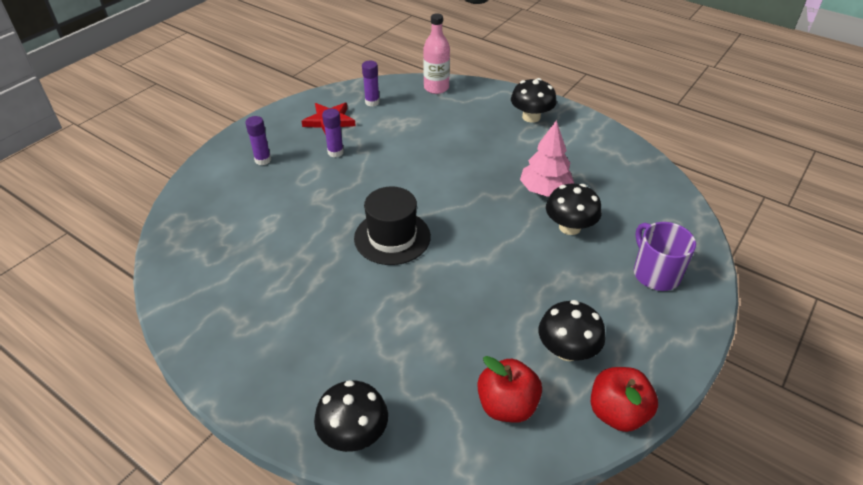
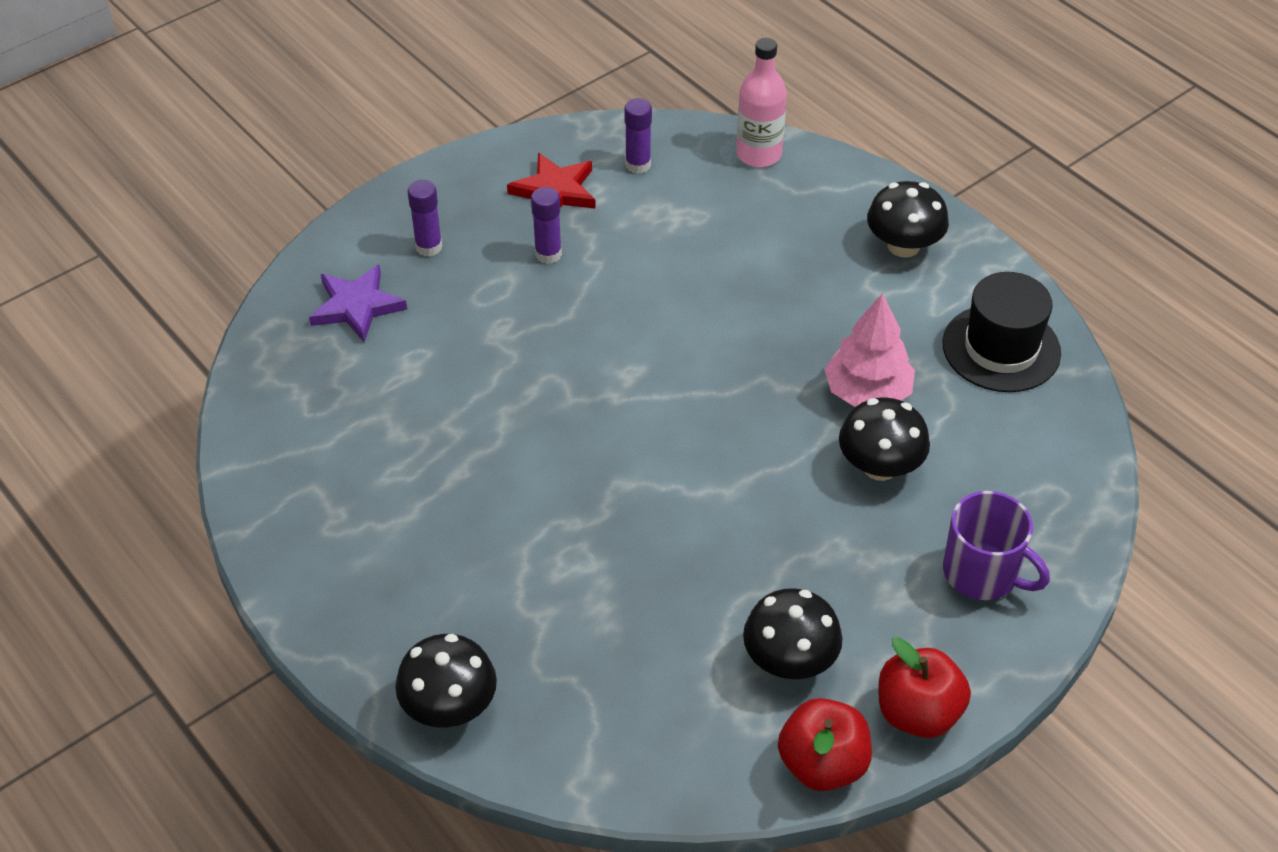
camera: 15 degrees right, 5 degrees up
black hat [354,187,431,265] -> black hat moved to [943,272,1061,392]
red apple [477,356,542,423] -> red apple moved to [879,638,971,738]
purple mug [634,222,696,291] -> purple mug turned 135 degrees clockwise [943,491,1050,600]
none -> purple star [309,265,407,342]

